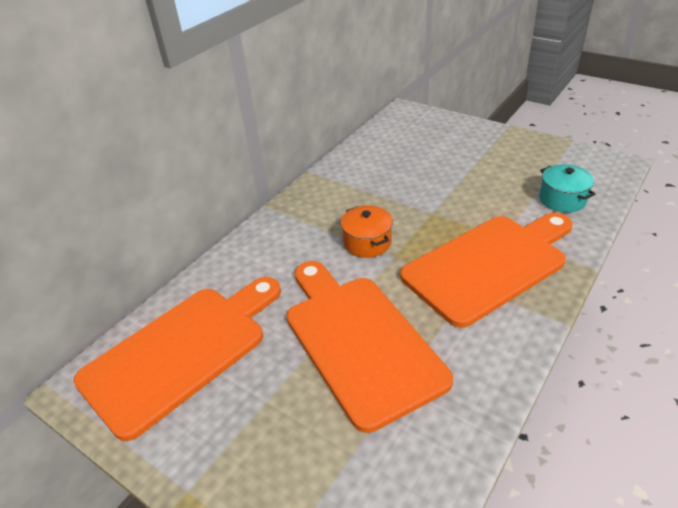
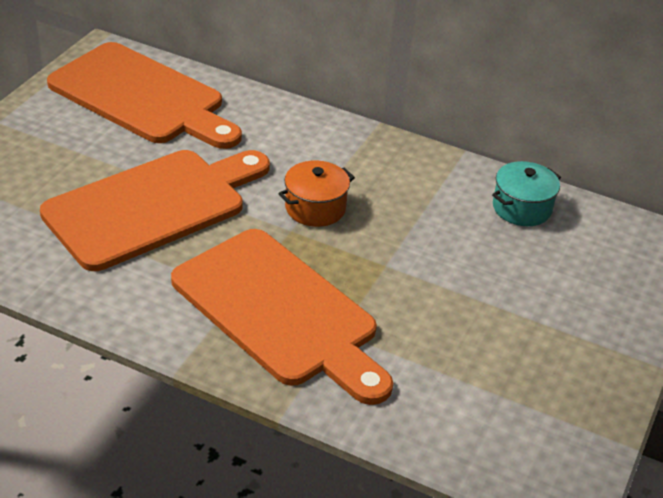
camera: 75 degrees right, 0 degrees up
turquoise pot [539,164,596,213] -> turquoise pot moved to [492,161,561,226]

